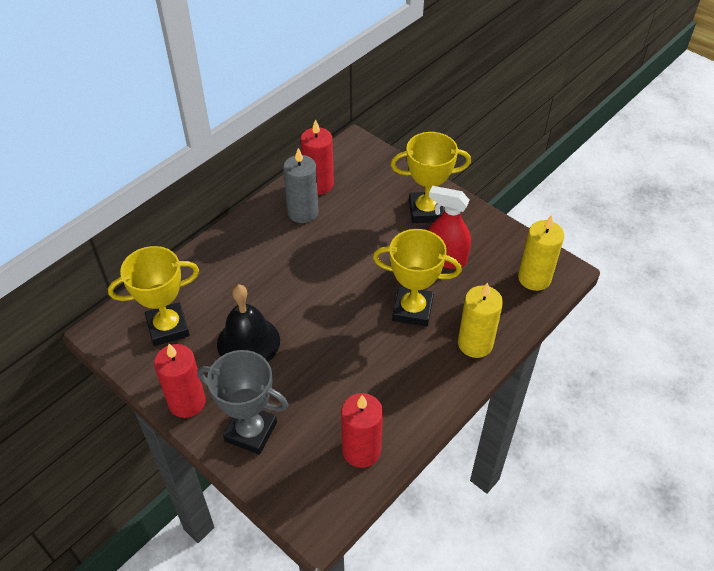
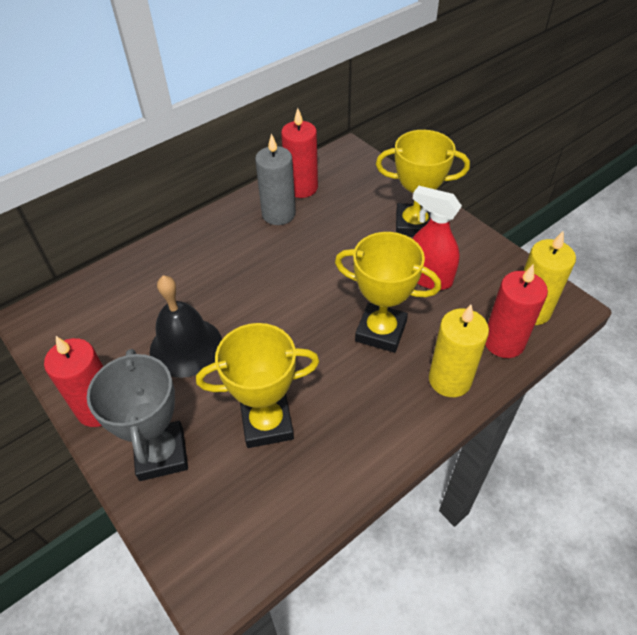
camera: 10 degrees right, 0 degrees up
yellow trophy [108,246,199,346] -> yellow trophy moved to [196,323,319,448]
grey trophy [197,350,289,455] -> grey trophy turned 45 degrees clockwise [87,349,188,481]
red candle [341,393,383,468] -> red candle moved to [485,264,548,358]

